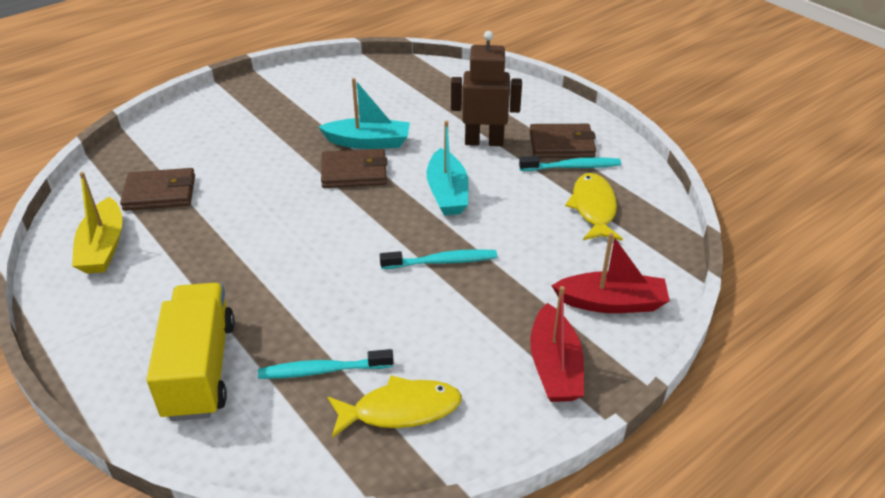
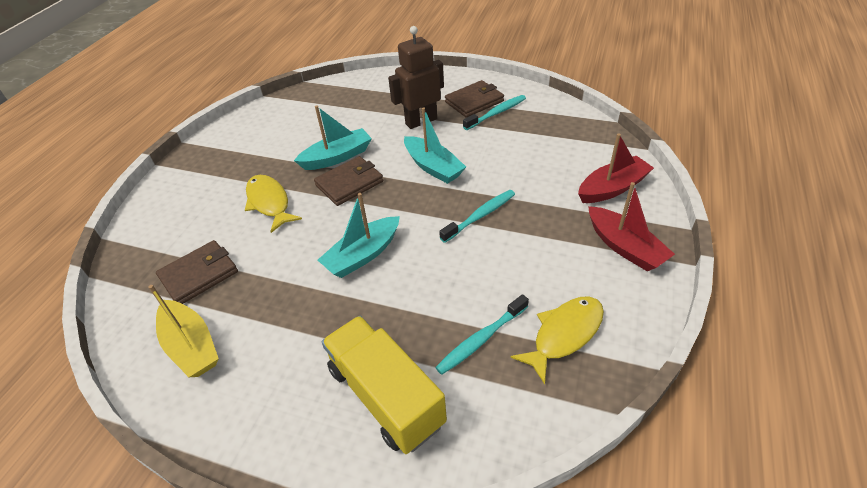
camera: 30 degrees left, 5 degrees up
yellow fish [565,173,623,241] -> yellow fish moved to [245,175,302,233]
none -> turquoise boat [318,193,400,278]

